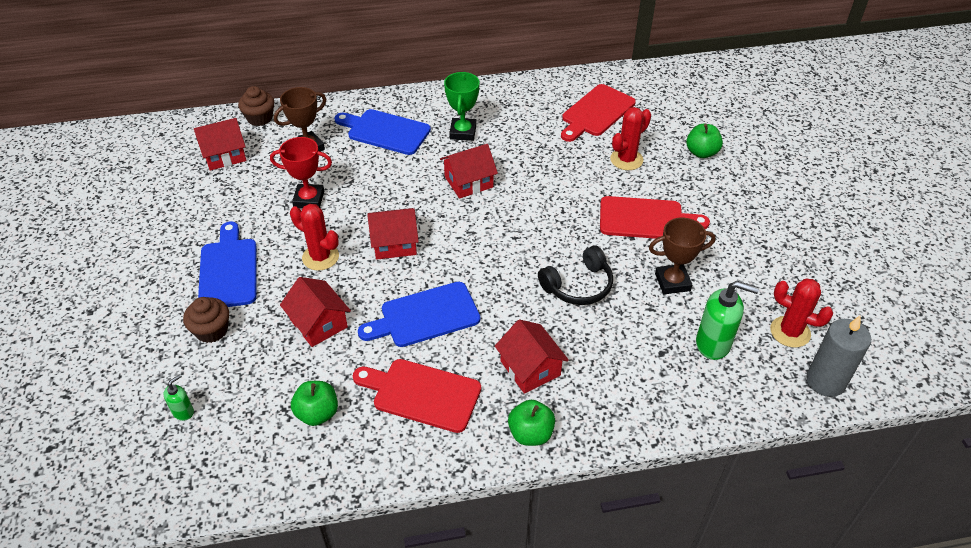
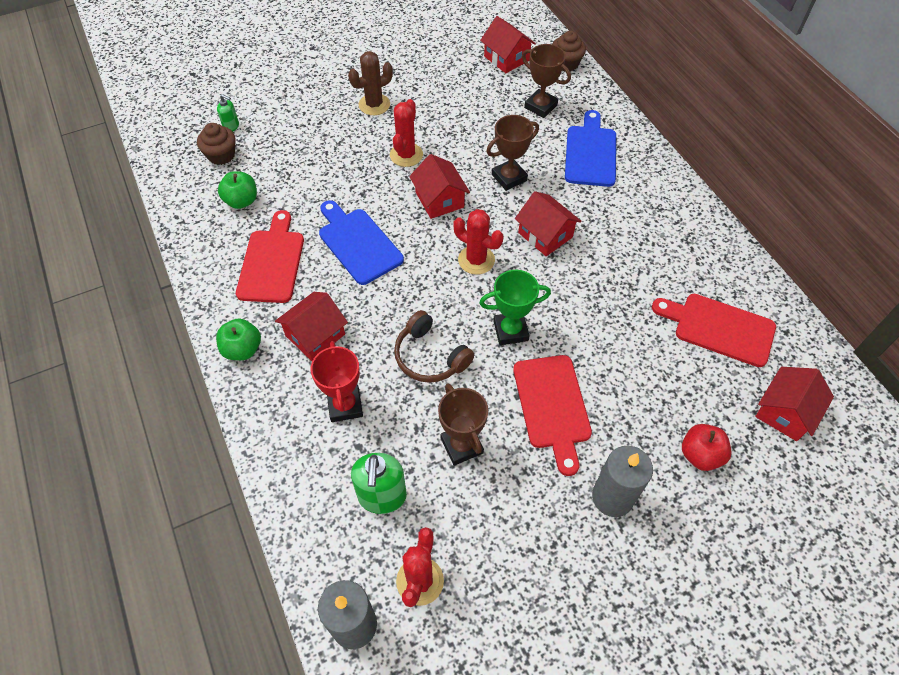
camera: 75 degrees right, 10 degrees up
brown cupcake [183,297,229,343] -> brown cupcake moved to [197,123,236,165]
blue cutting board [198,222,257,307] -> brown cactus [348,51,393,115]
red trophy [270,137,332,208] -> red trophy moved to [311,341,363,422]
red house [280,277,351,347] -> red house moved to [755,367,834,441]
green trophy [444,72,480,141] -> green trophy moved to [479,270,551,345]
black headphones [538,245,613,305] -> brown headphones [394,310,474,383]
red cactus [610,107,651,170] -> red cactus moved to [454,209,503,275]
green apple [686,124,723,158] -> red apple [682,424,732,471]
none -> brown trophy [486,115,539,191]
none -> grey candle [592,446,653,517]

